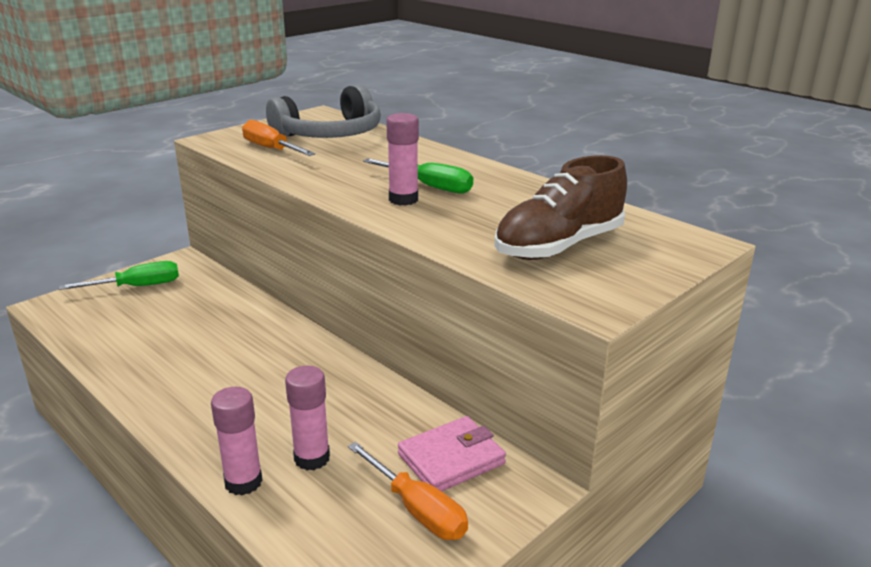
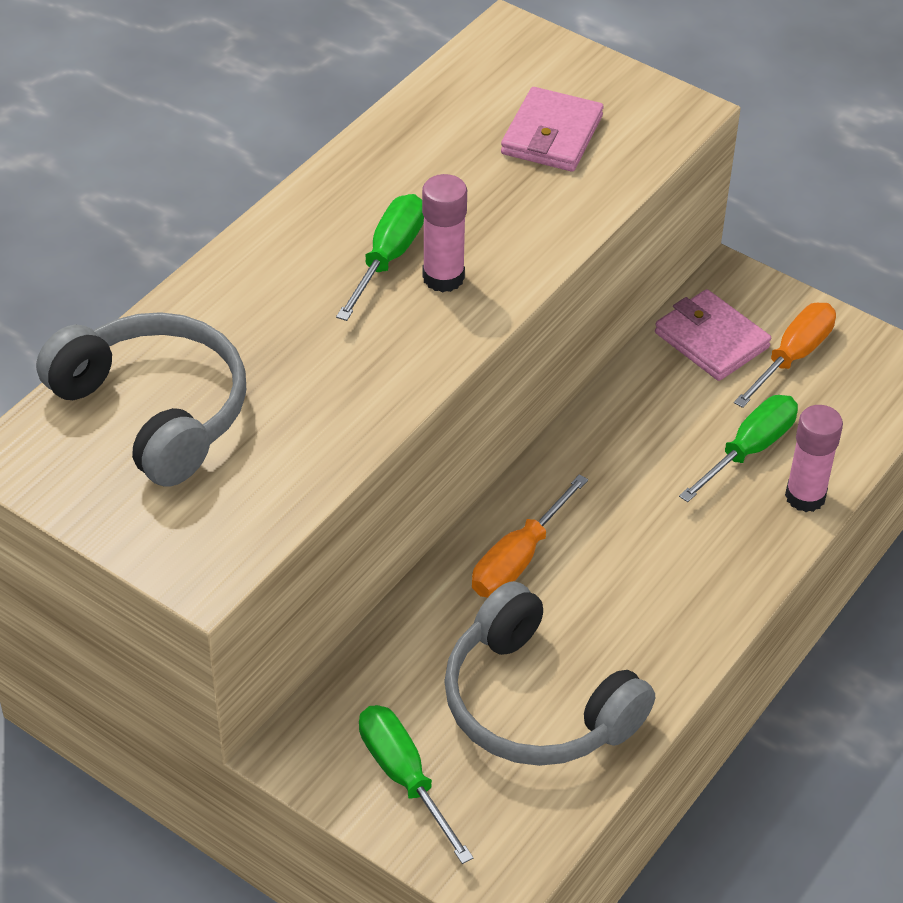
camera: 100 degrees left, 20 degrees up
orange screwdriver [242,120,315,156] -> orange screwdriver moved to [472,474,588,597]
pink glue stick [285,366,330,470] -> green screwdriver [679,395,798,502]
brown shoe [494,155,627,260] -> pink wallet [501,87,603,172]
none -> grey headphones [444,581,655,766]

